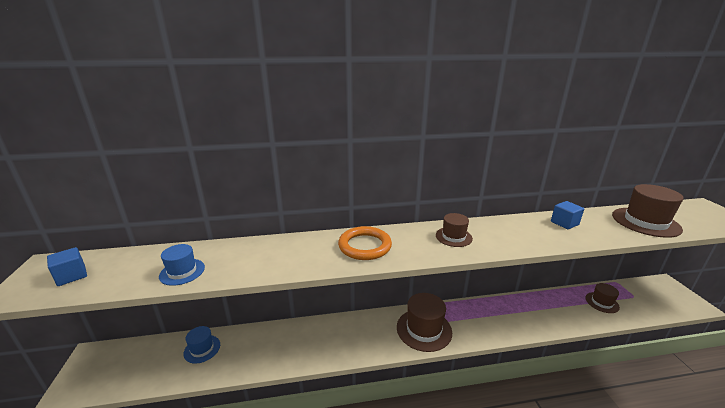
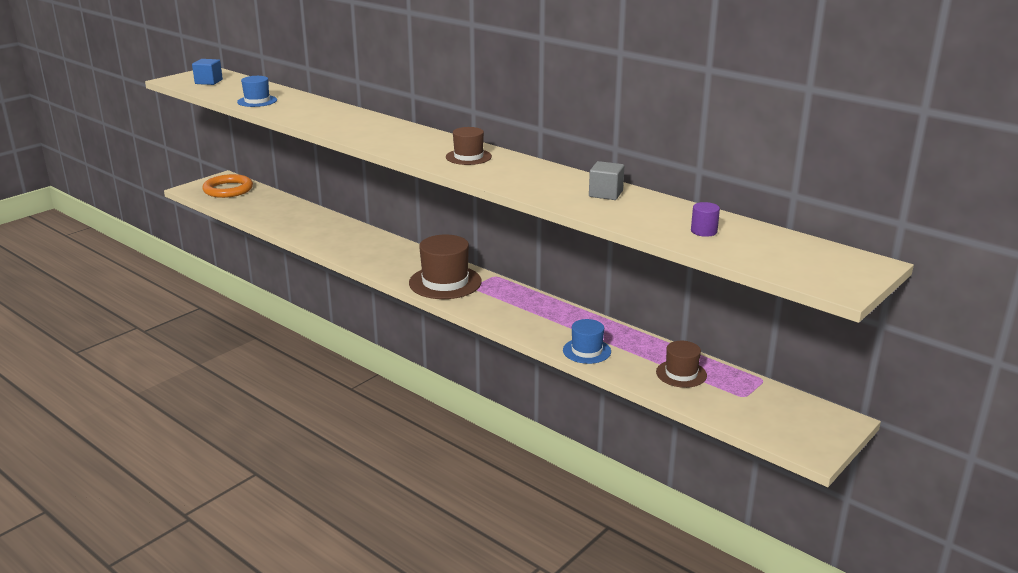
camera: 50 degrees right, 0 degrees up
blue hat [183,326,220,364] -> blue hat moved to [563,319,611,364]
orange ring [338,226,392,260] -> orange ring moved to [202,174,253,198]
blue cube [551,201,584,229] -> grey cube [589,161,624,200]
brown hat [612,184,684,238] -> purple cylinder [691,202,720,237]

